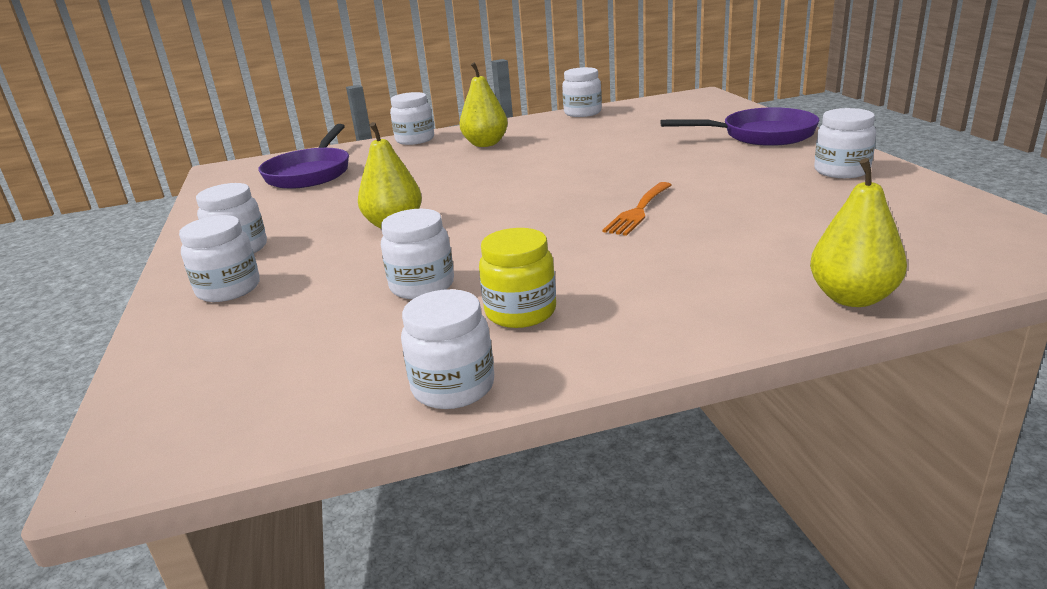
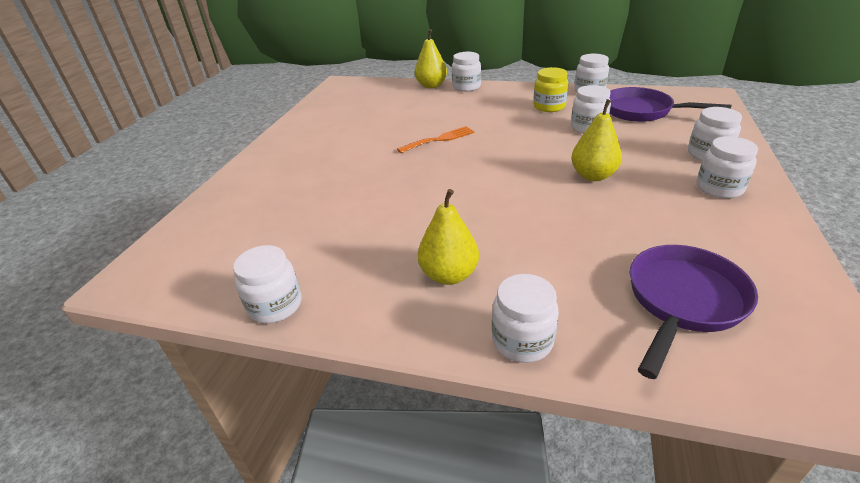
camera: 150 degrees left, 10 degrees up
purple pan [660,107,820,146] -> purple pan moved to [610,87,732,122]
white jar [814,108,876,178] -> white jar moved to [452,52,481,92]

